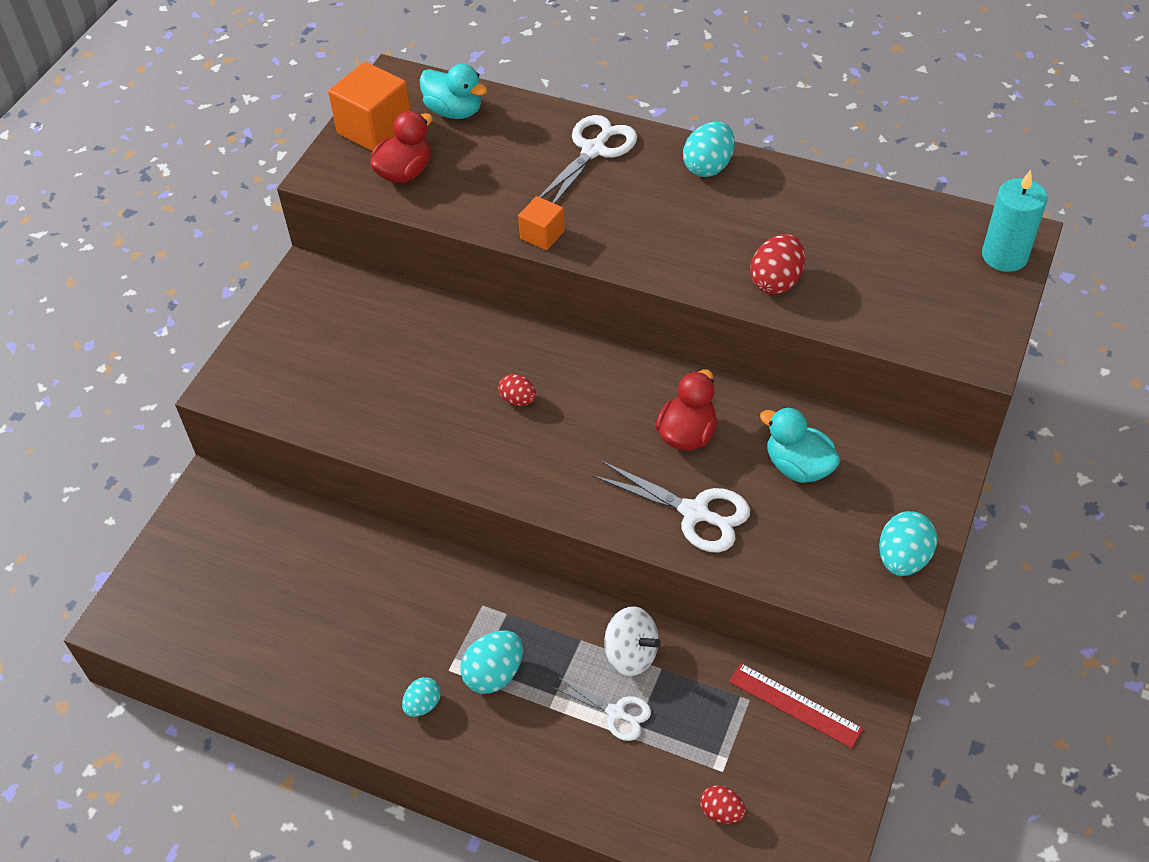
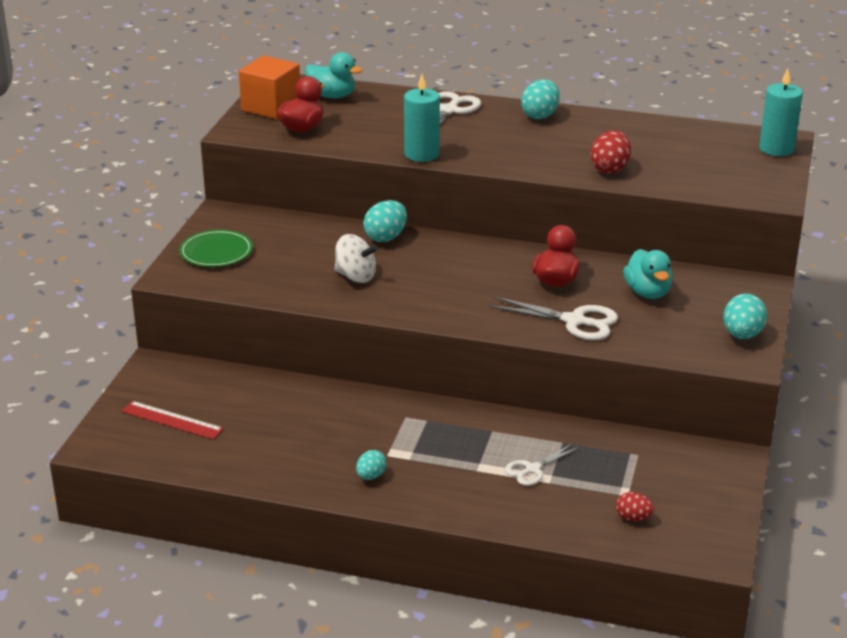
camera: 10 degrees left, 20 degrees down
turquoise egg [460,631,523,694] -> turquoise egg moved to [363,200,407,242]
red egg [498,374,536,406] -> none
orange cube [518,196,565,250] -> turquoise candle [404,74,440,162]
white scissors [552,677,651,741] -> white scissors turned 120 degrees clockwise [505,444,579,486]
white spinning top [604,606,661,676] -> white spinning top moved to [334,234,378,283]
red ruler [729,663,863,748] -> red ruler moved to [121,401,224,440]
turquoise duck [760,407,841,483] -> turquoise duck turned 135 degrees counterclockwise [623,249,673,299]
none -> green plate [179,230,253,267]

